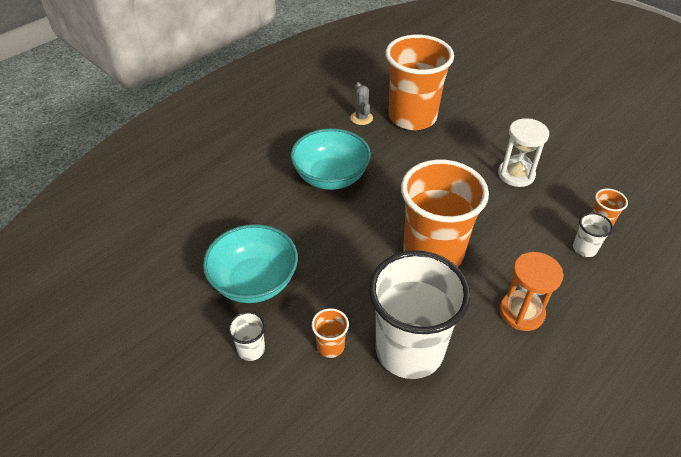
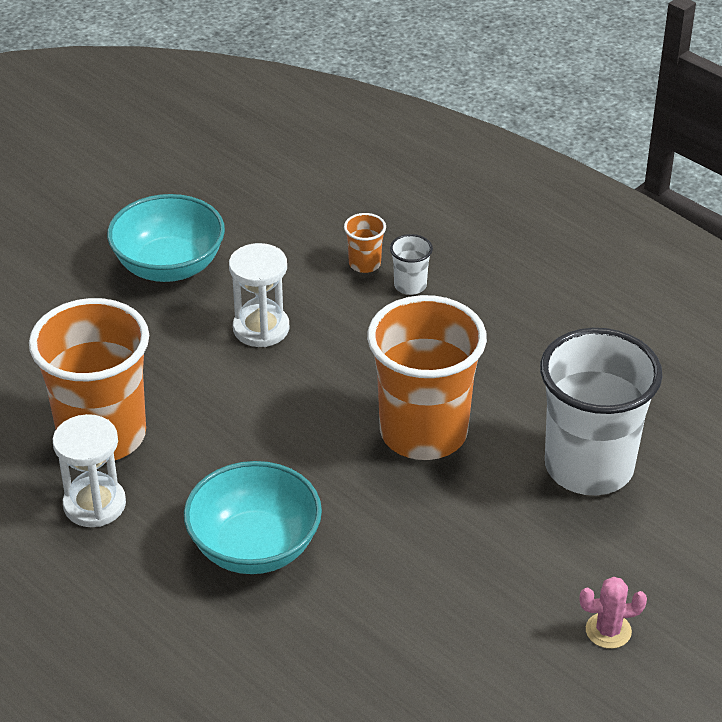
camera: 90 degrees left, 5 degrees down
turquoise bowl [203,224,298,303] -> turquoise bowl moved to [107,194,225,282]
white cup [228,311,266,361] -> pink cactus [580,577,647,649]
orange cup [312,308,349,358] -> none
grey cactus [350,82,373,125] -> white hourglass [53,414,126,527]
orange hourglass [500,252,564,331] -> none

